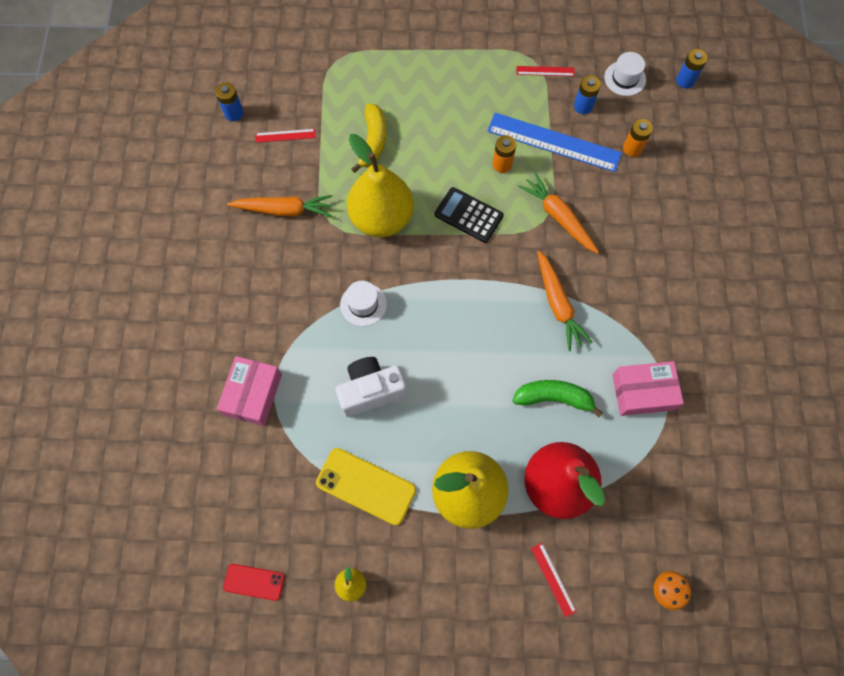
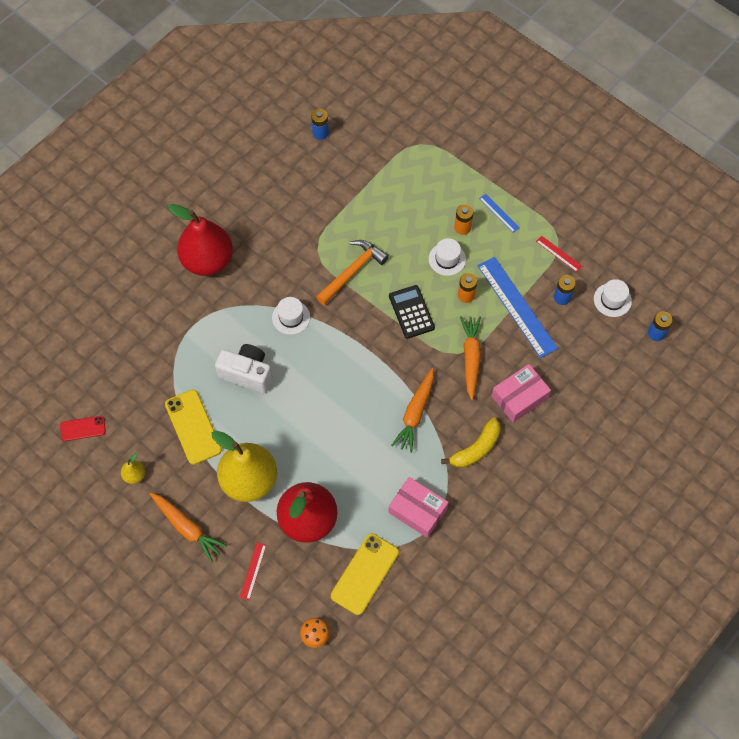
camera: 40 degrees right, 5 degrees down
pink box [217,356,282,426] -> pink box moved to [492,364,551,423]
red phone [223,564,285,601] -> red phone turned 60 degrees counterclockwise [60,416,106,441]
orange carrot [227,195,333,217] -> orange carrot moved to [150,492,227,563]
red ruler [255,129,315,143] -> none
yellow pear [347,134,414,237] -> orange hammer [316,240,389,305]
yellow banana [351,103,386,173] -> yellow banana moved to [441,417,501,468]
green banana [512,380,603,418] -> none
orange battery [623,119,653,157] -> orange battery moved to [454,204,474,235]
none -> red pear [168,204,233,276]
none -> yellow phone [331,533,399,615]
none -> white hat [429,238,466,276]
none -> blue ruler [479,194,520,233]

